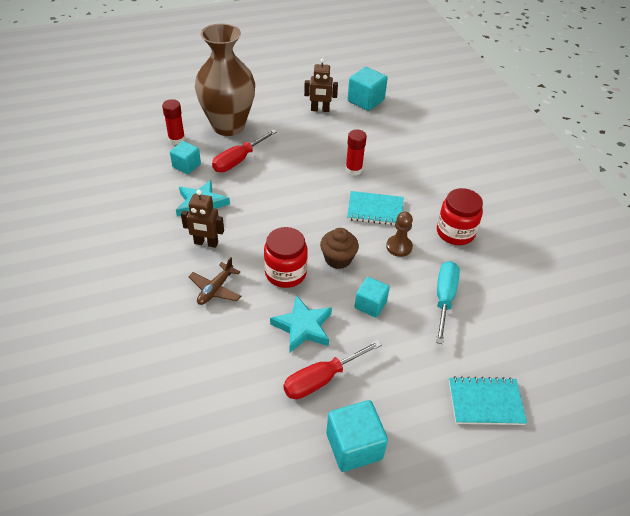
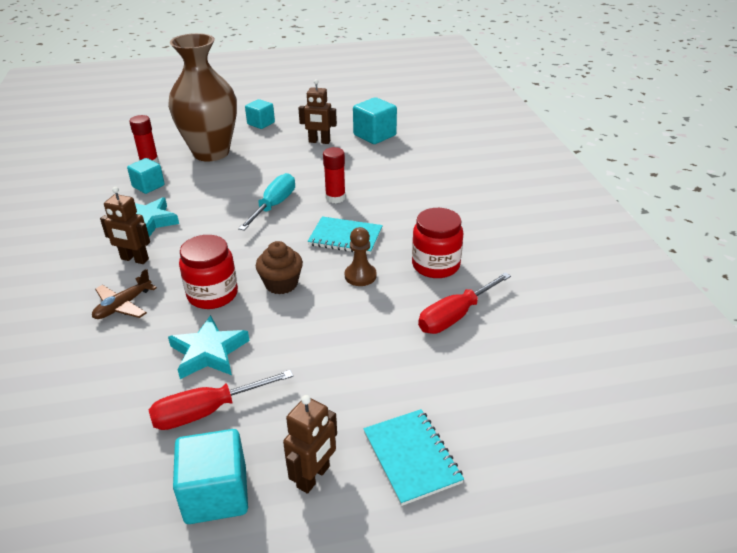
camera: 10 degrees right, 10 degrees down
red screwdriver [212,129,277,172] -> red screwdriver moved to [418,272,511,334]
turquoise cube [355,277,390,318] -> turquoise cube moved to [245,99,275,129]
turquoise screwdriver [436,261,460,344] -> turquoise screwdriver moved to [238,173,295,231]
turquoise notebook [449,376,527,425] -> turquoise notebook turned 60 degrees clockwise [363,409,464,506]
none -> brown robot [283,395,337,494]

